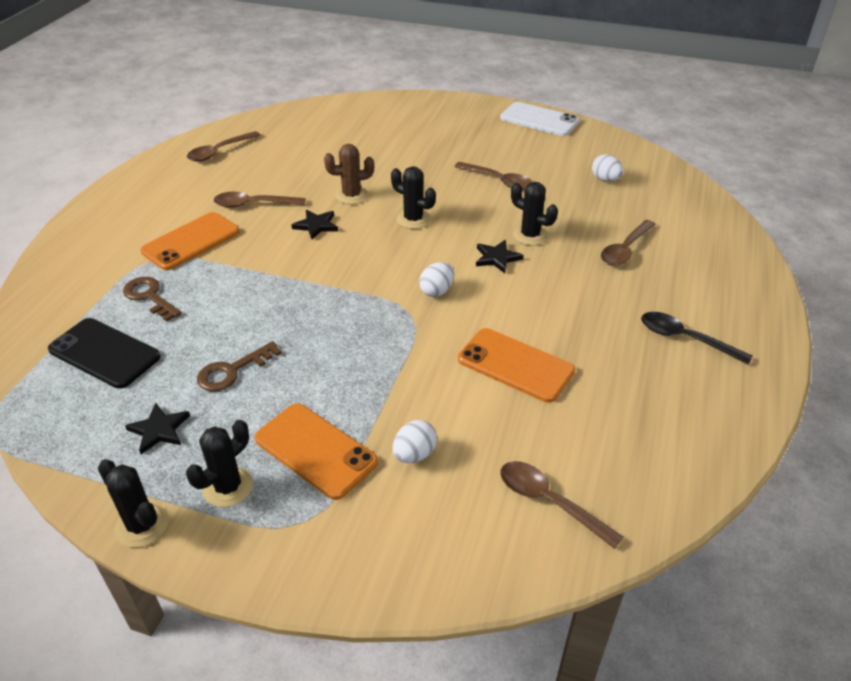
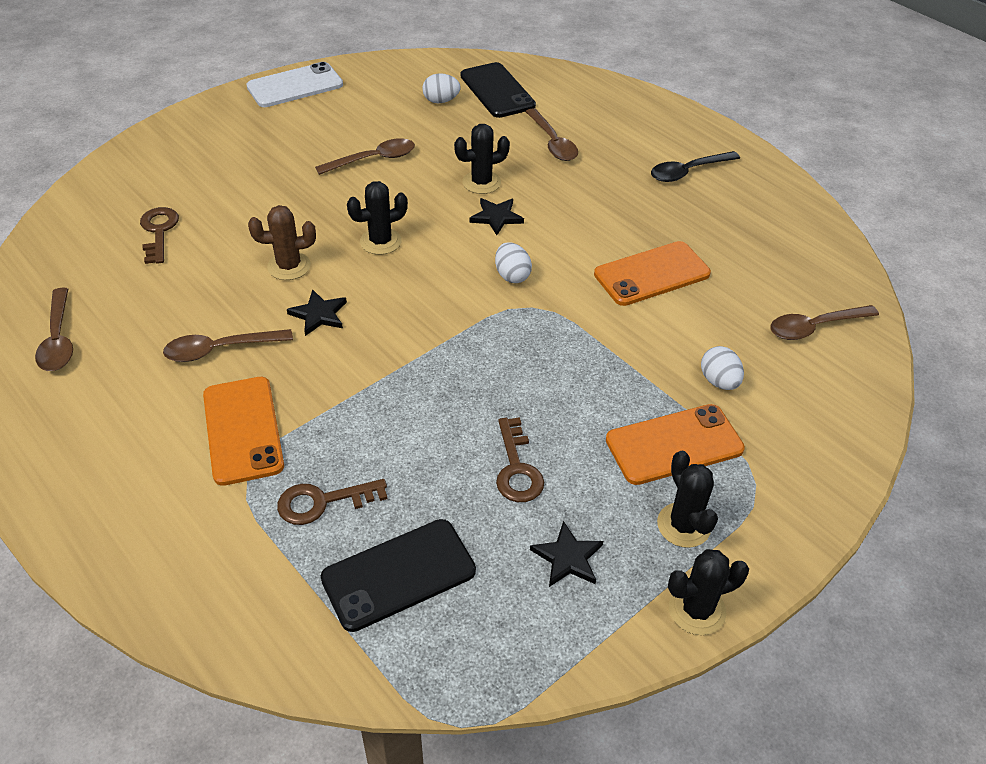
camera: 60 degrees left, 5 degrees up
brown spoon [214,192,306,208] -> brown spoon turned 45 degrees clockwise [163,329,293,362]
brown cactus [324,144,374,204] -> brown cactus turned 60 degrees clockwise [248,205,316,280]
none -> brown key [140,207,179,264]
none -> black phone [461,62,536,118]

